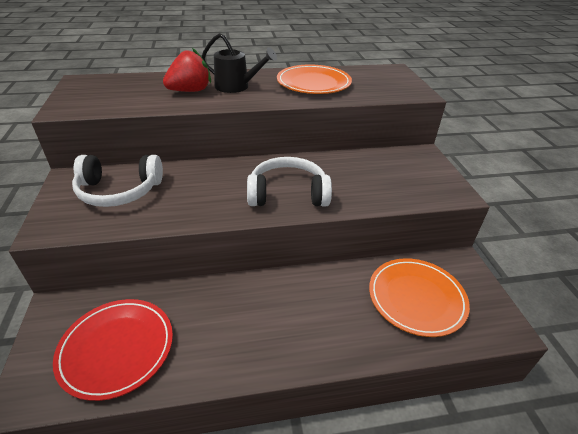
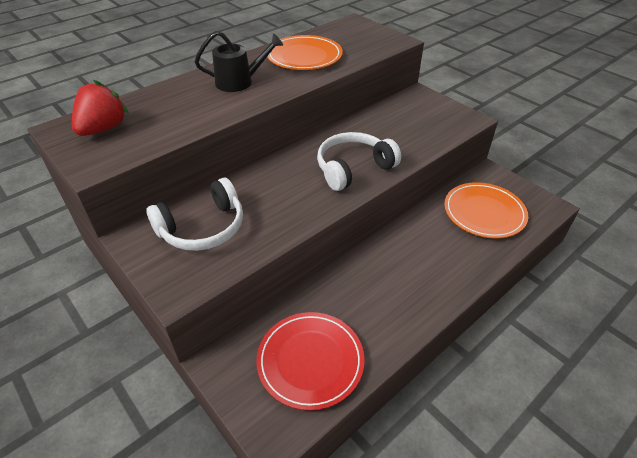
camera: 30 degrees left, 5 degrees up
red strawberry [163,48,211,92] -> red strawberry moved to [72,80,129,136]

